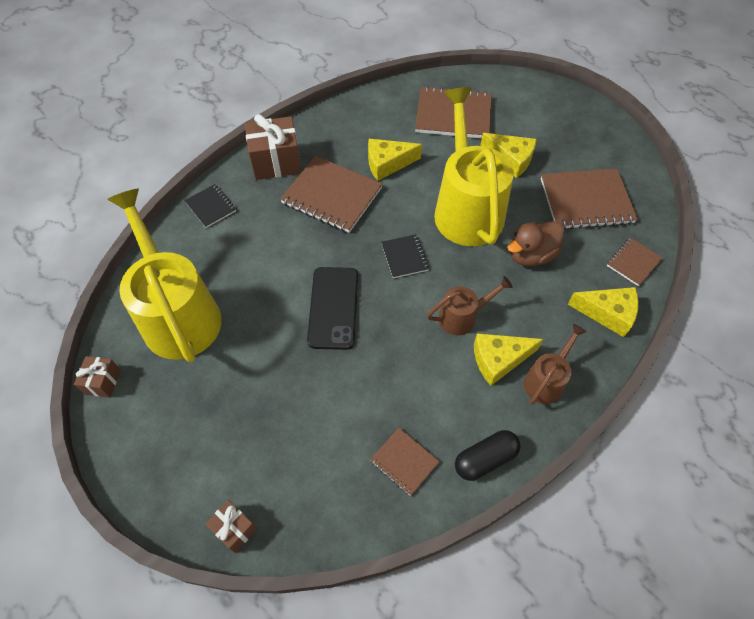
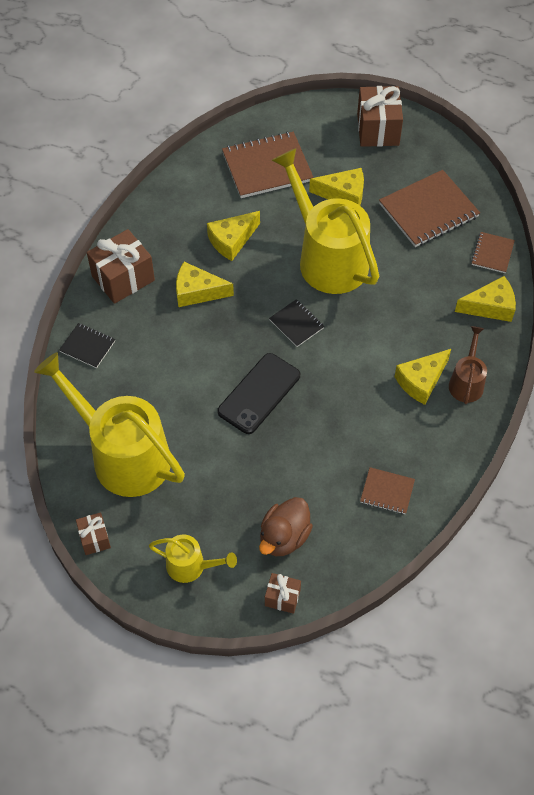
camera: 25 degrees left, 0 degrees up
brown notebook [280,156,383,233] -> yellow cheese [176,262,234,307]
black phone [307,267,358,350] -> black phone turned 60 degrees clockwise [217,353,300,434]
brown watering can [427,276,513,335] -> none
black capsule [455,430,521,481] -> none
brown duck [507,221,565,266] -> brown duck moved to [259,497,313,556]
none -> yellow watering can [149,534,237,583]
none -> brown gift [357,86,403,147]

